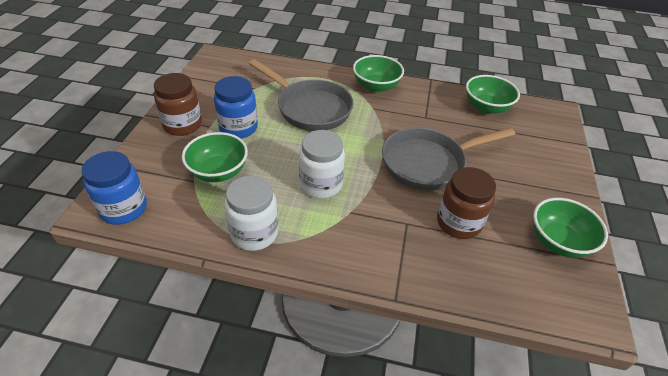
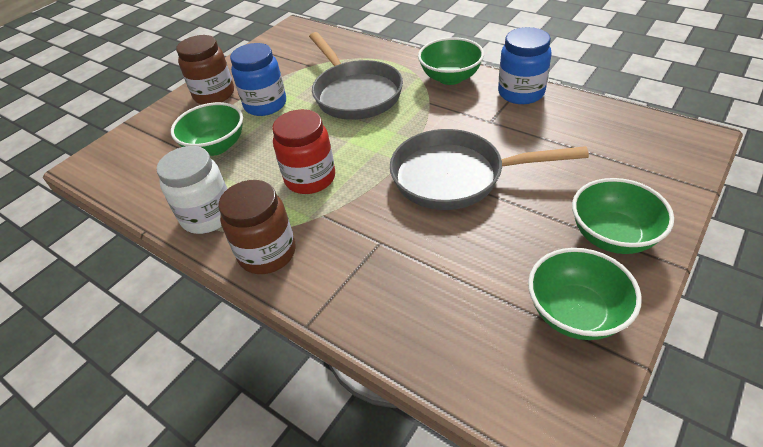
camera: 30 degrees right, 0 degrees up
blue jar [82,151,147,225] -> blue jar moved to [498,27,552,104]
white jar [299,130,345,199] -> red jar [272,109,335,194]
brown jar [437,167,496,239] -> brown jar moved to [218,180,296,274]
green bowl [466,75,520,114] -> green bowl moved to [572,178,674,254]

